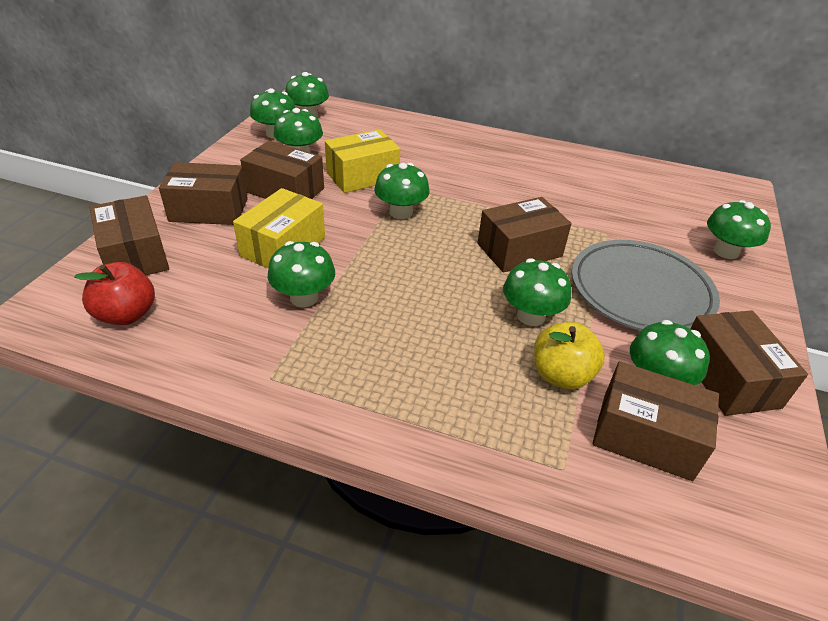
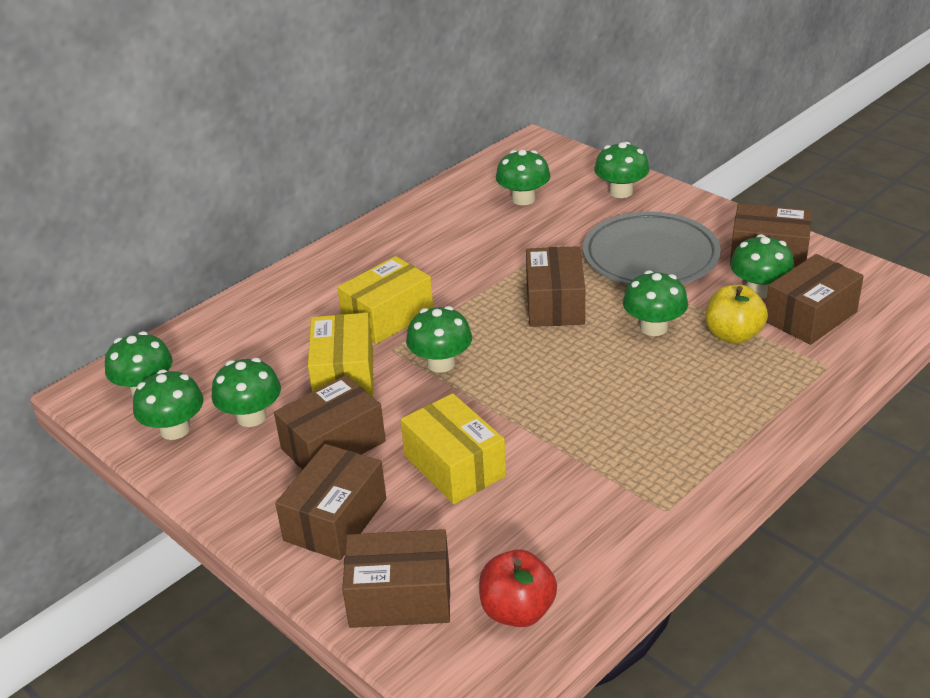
camera: 60 degrees left, 5 degrees down
green mushroom [267,241,335,307] -> green mushroom moved to [496,150,550,205]
none -> yellow box [337,256,433,344]

